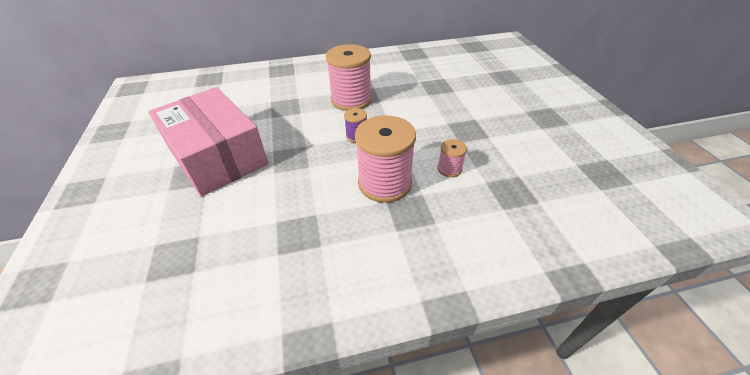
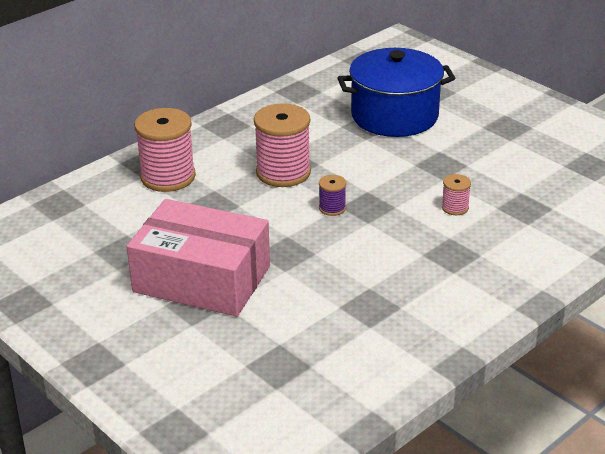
camera: 30 degrees left, 10 degrees down
pink spool [355,115,416,203] -> pink spool moved to [134,108,196,192]
none -> blue pot [338,48,455,137]

